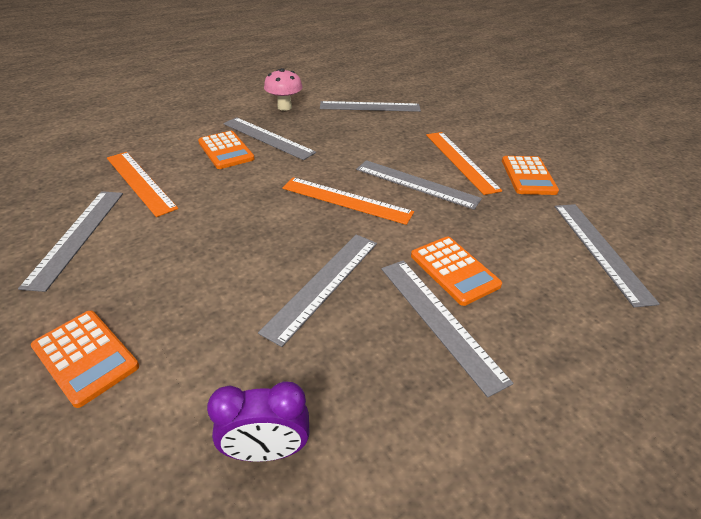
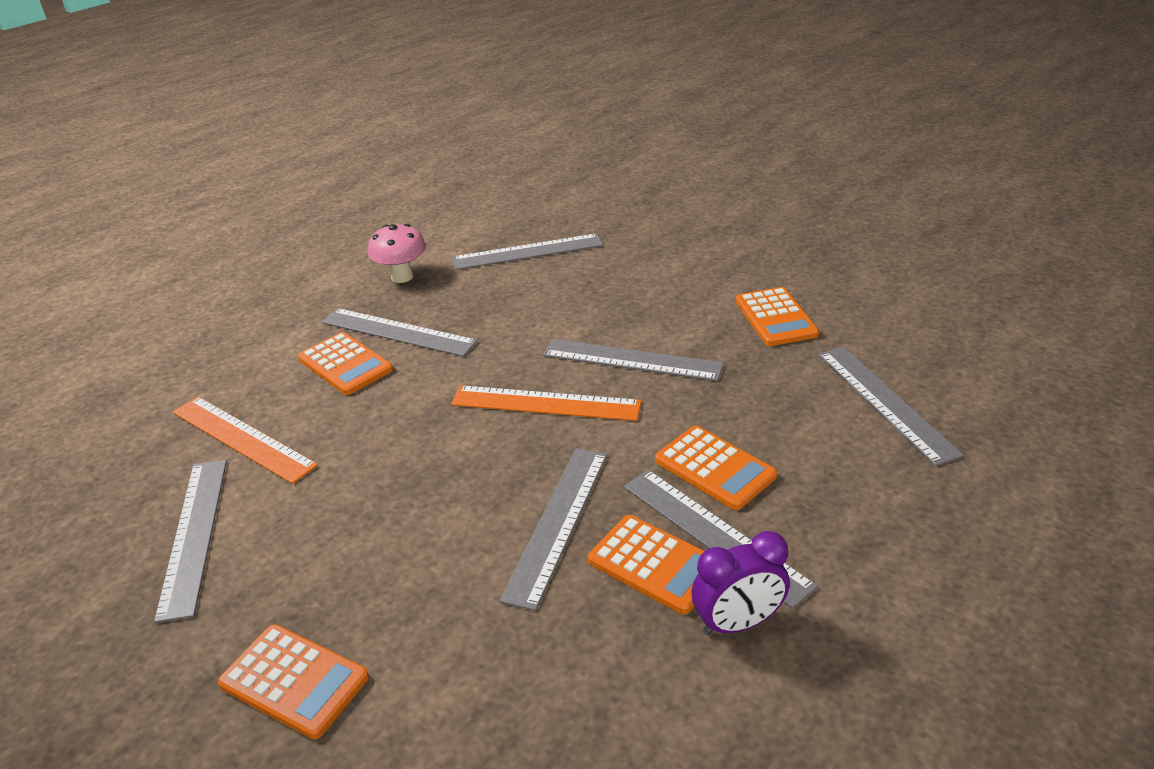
camera: 10 degrees left, 5 degrees down
purple clock [207,381,310,462] -> purple clock moved to [692,531,790,635]
orange ruler [426,132,502,195] -> none
none -> orange calculator [588,515,704,615]

